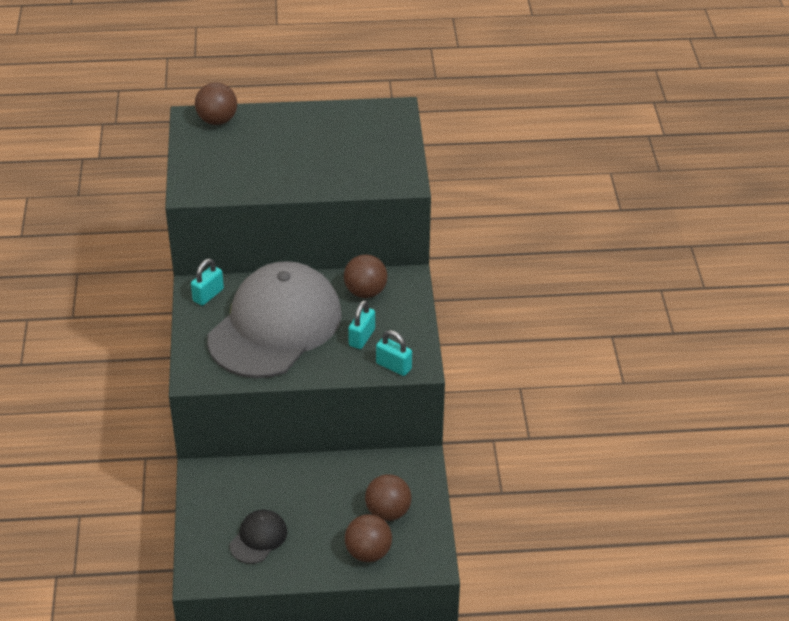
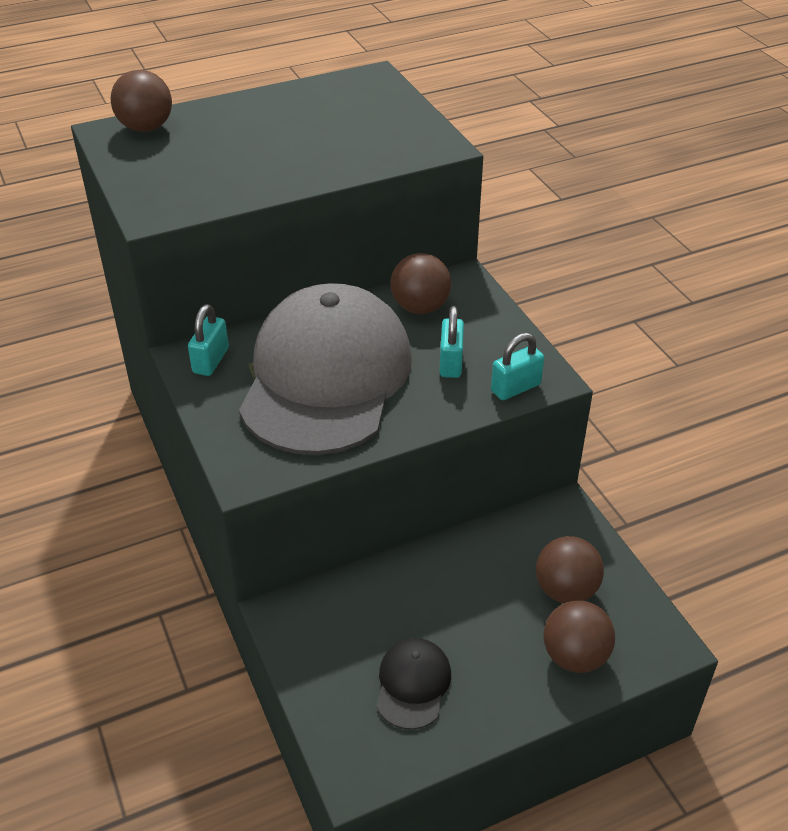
camera: 20 degrees left, 0 degrees up
turquoise padlock [376,330,412,376] -> turquoise padlock turned 45 degrees counterclockwise [491,333,544,400]

